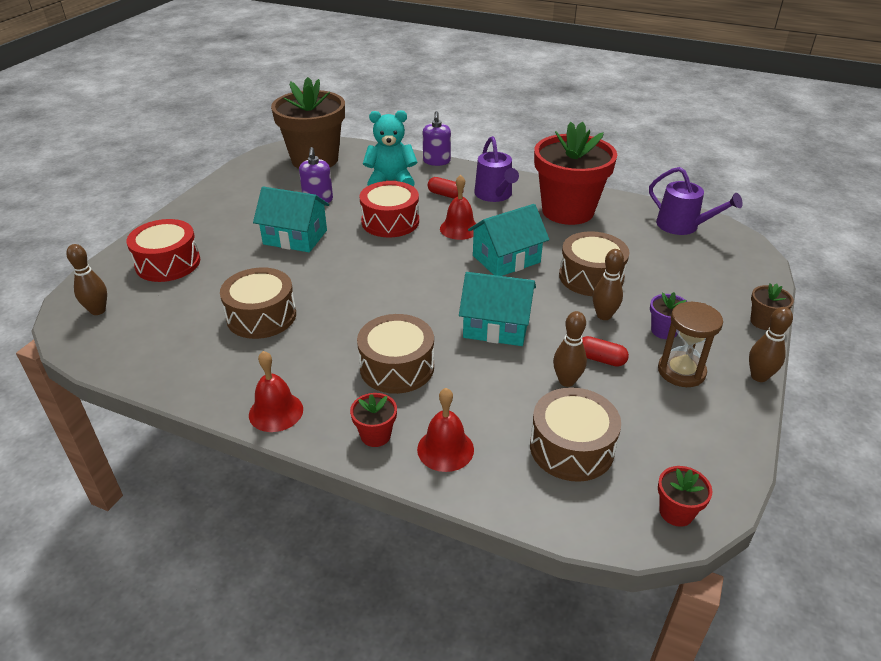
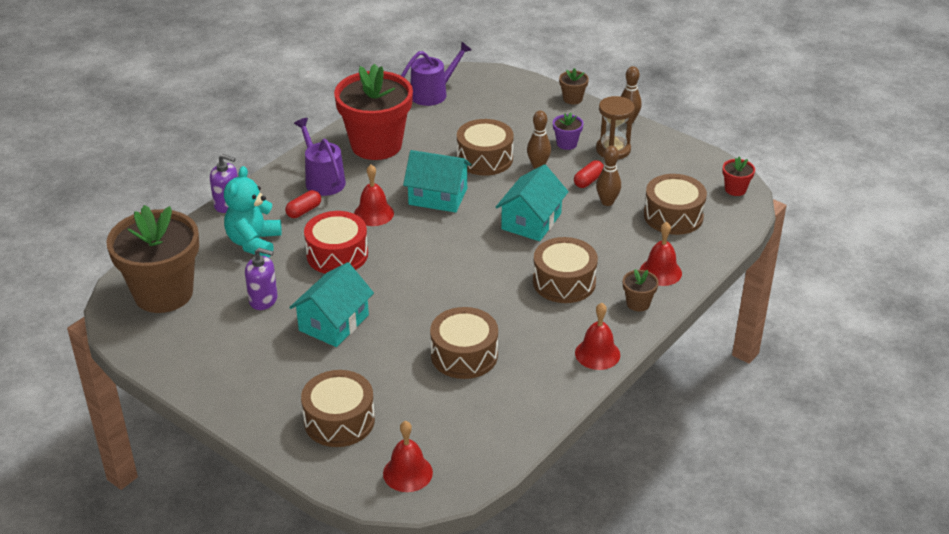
camera: 75 degrees left, 0 degrees up
brown bowling pin [66,244,107,315] -> red bell [383,421,433,492]
red drum [126,219,200,282] -> brown drum [301,370,375,447]
red flower pot [350,393,397,447] -> brown flower pot [623,269,659,311]
turquoise house [468,204,549,276] -> turquoise house turned 60 degrees counterclockwise [403,150,472,213]
purple watering can [474,136,519,202] -> purple watering can turned 120 degrees counterclockwise [294,118,346,196]

